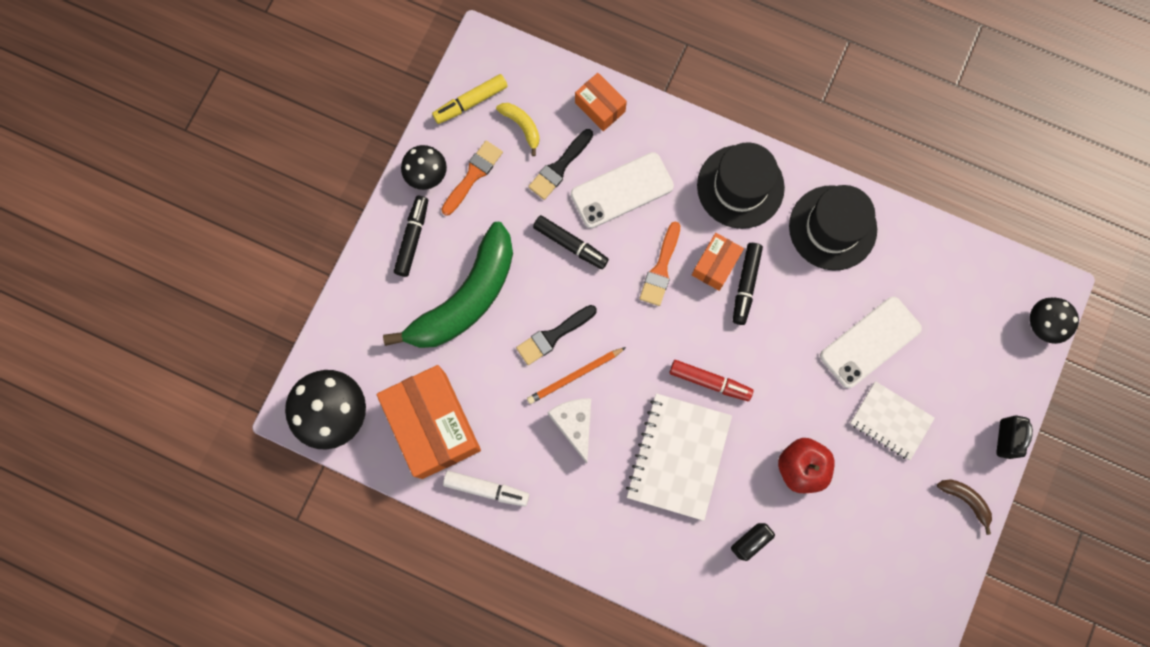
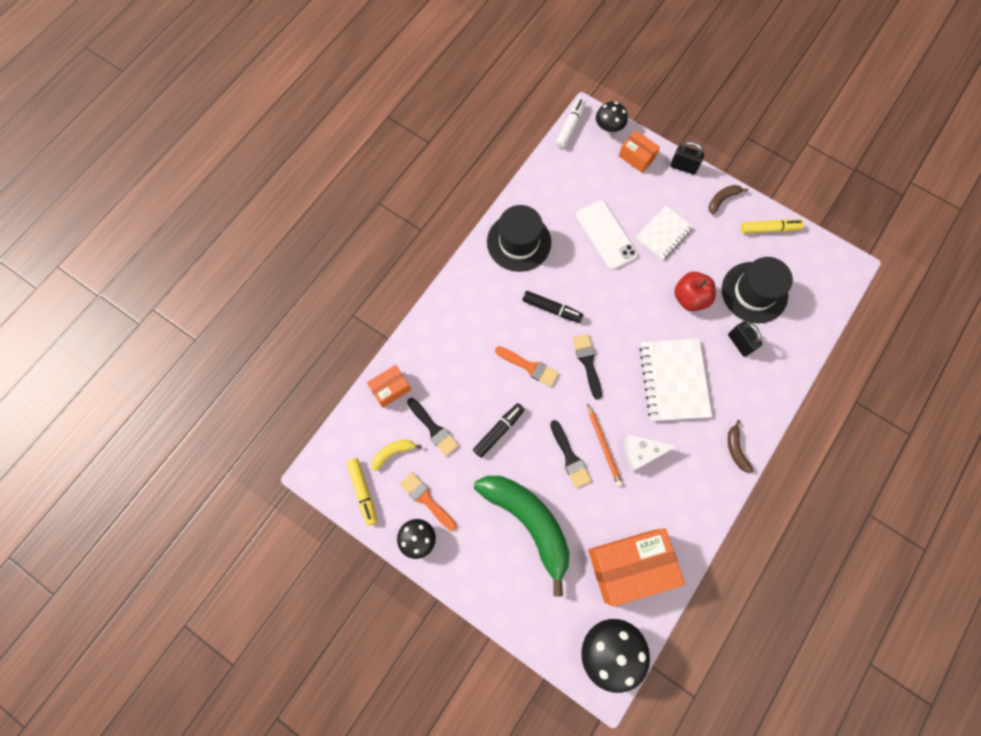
camera: 80 degrees left, 5 degrees down
black marker [394,196,428,277] -> none
white marker [443,471,529,507] -> white marker moved to [556,98,586,148]
white phone [571,152,674,228] -> none
white notebook [626,393,732,521] -> white notebook turned 60 degrees clockwise [639,339,712,421]
red marker [669,360,753,401] -> none
orange box [692,233,744,291] -> orange box moved to [619,130,660,173]
black hat [697,142,785,229] -> black hat moved to [722,257,793,323]
none -> black brush [573,334,602,400]
none -> brown banana [728,420,754,473]
none -> yellow marker [741,219,804,234]

